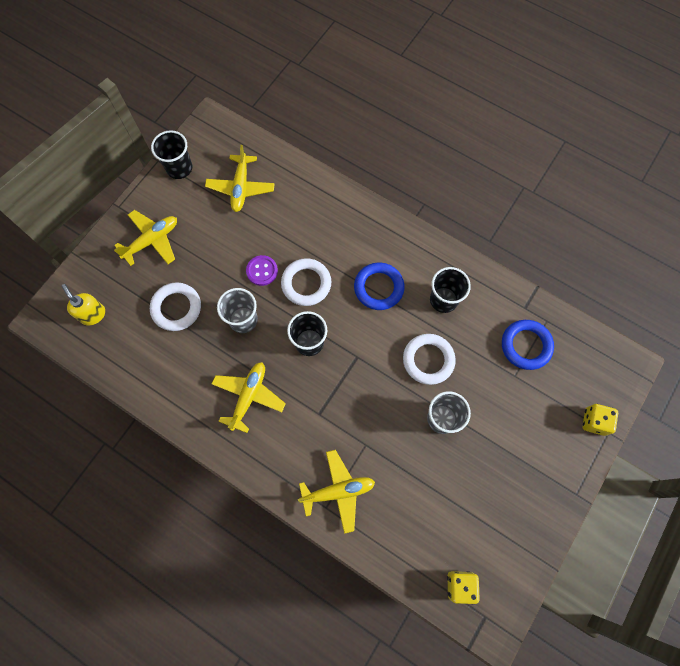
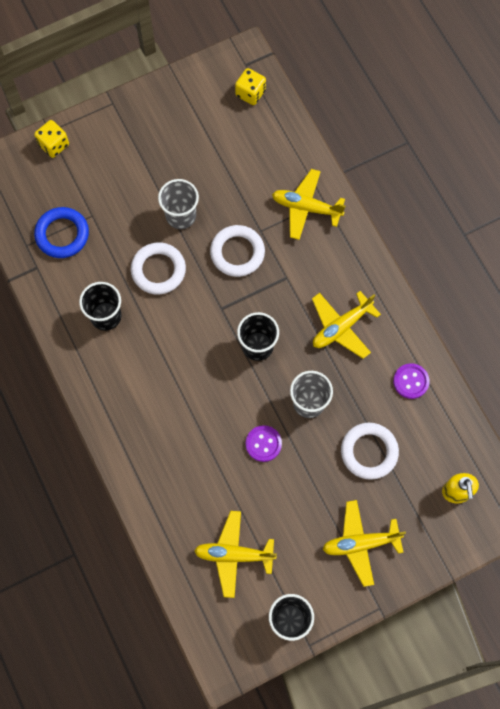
camera: 150 degrees left, 0 degrees up
yellow plane [205,145,275,212] -> yellow plane turned 120 degrees counterclockwise [194,511,277,598]
white ring [281,258,331,306] -> white ring moved to [210,225,265,277]
blue ring [354,263,405,310] -> none
none -> purple button [393,363,430,399]

